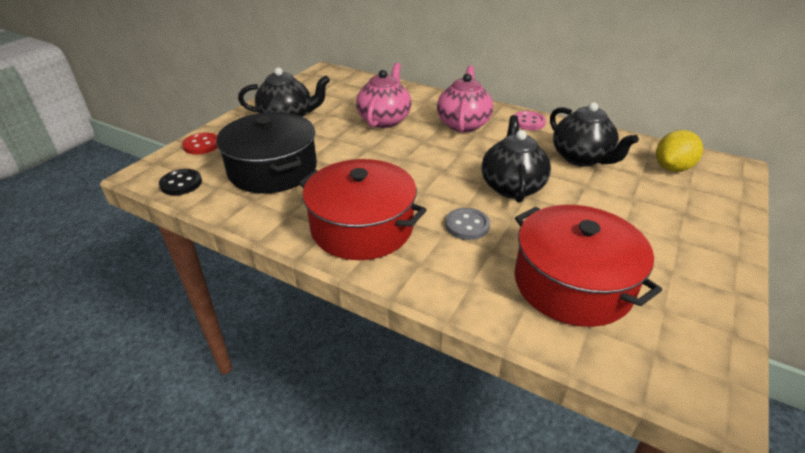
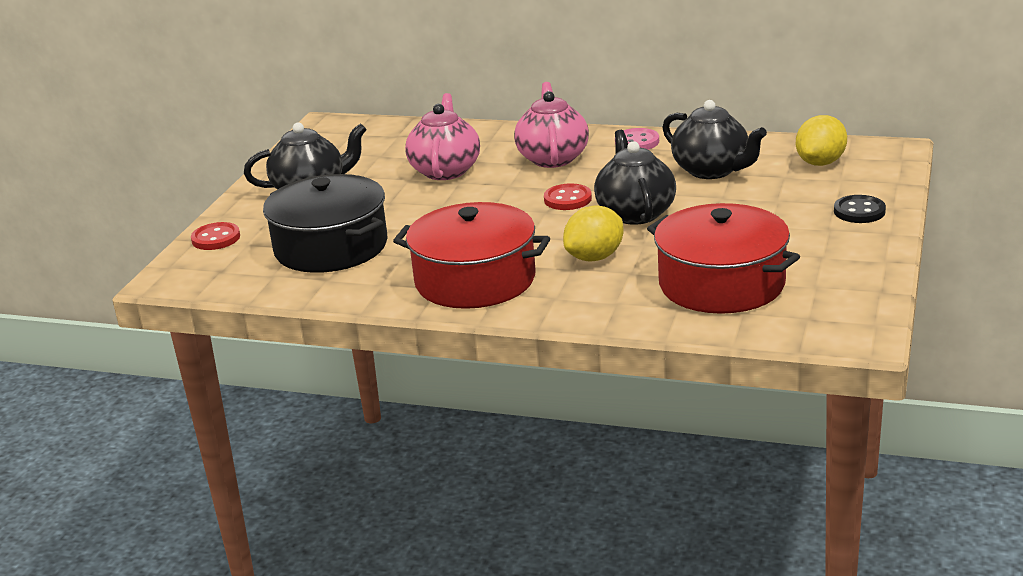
camera: 10 degrees left, 10 degrees down
black button [159,169,202,195] -> black button moved to [834,195,886,223]
grey button [445,208,490,240] -> yellow lemon [563,206,624,262]
none -> red button [544,184,592,210]

